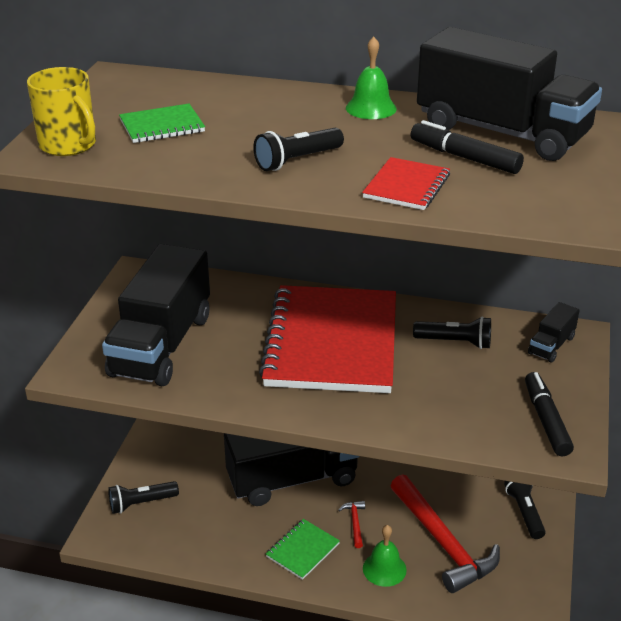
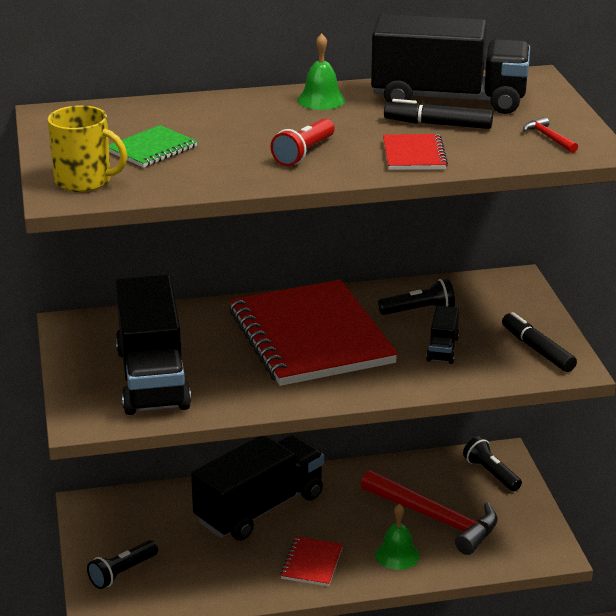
camera: 25 degrees left, 5 degrees down
black flashlight [253,128,344,171] -> red flashlight [270,119,334,166]
green notebook [266,519,340,580] -> red notebook [280,537,343,586]
red hammer [339,501,365,548] -> red hammer moved to [523,117,578,153]
black truck [528,302,580,363] -> black truck moved to [426,305,459,364]

